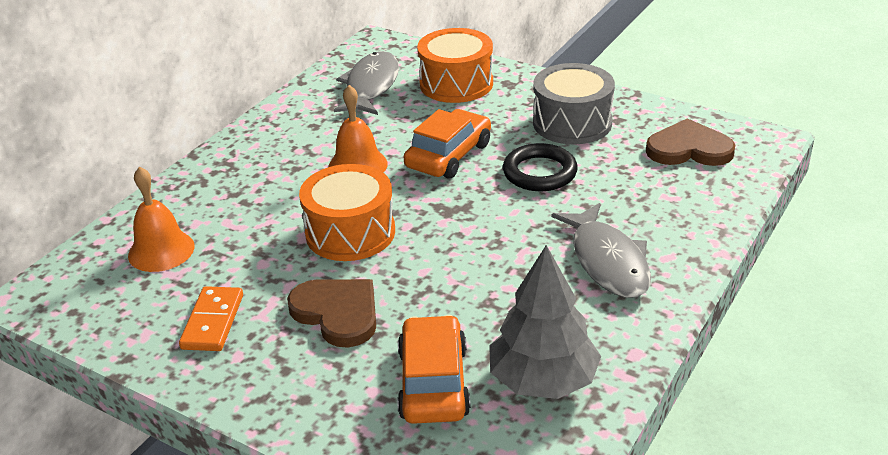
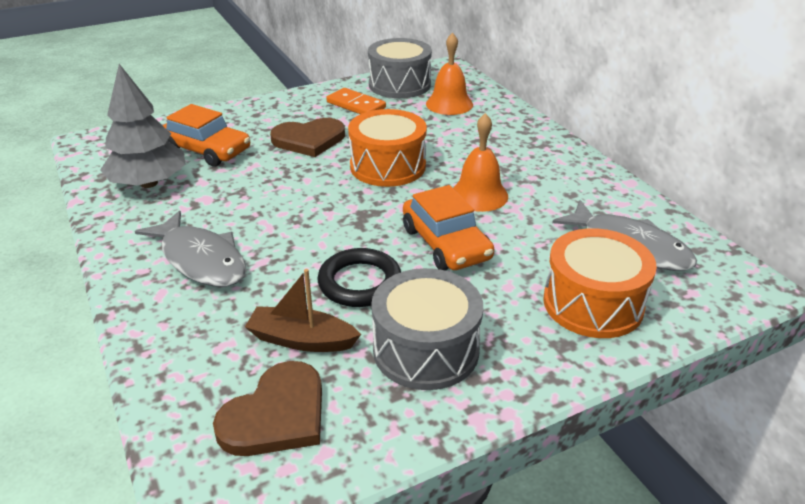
camera: 120 degrees right, 0 degrees up
grey fish [551,203,651,298] -> grey fish turned 150 degrees counterclockwise [135,211,246,287]
none -> brown boat [245,269,361,352]
none -> grey drum [368,38,432,98]

